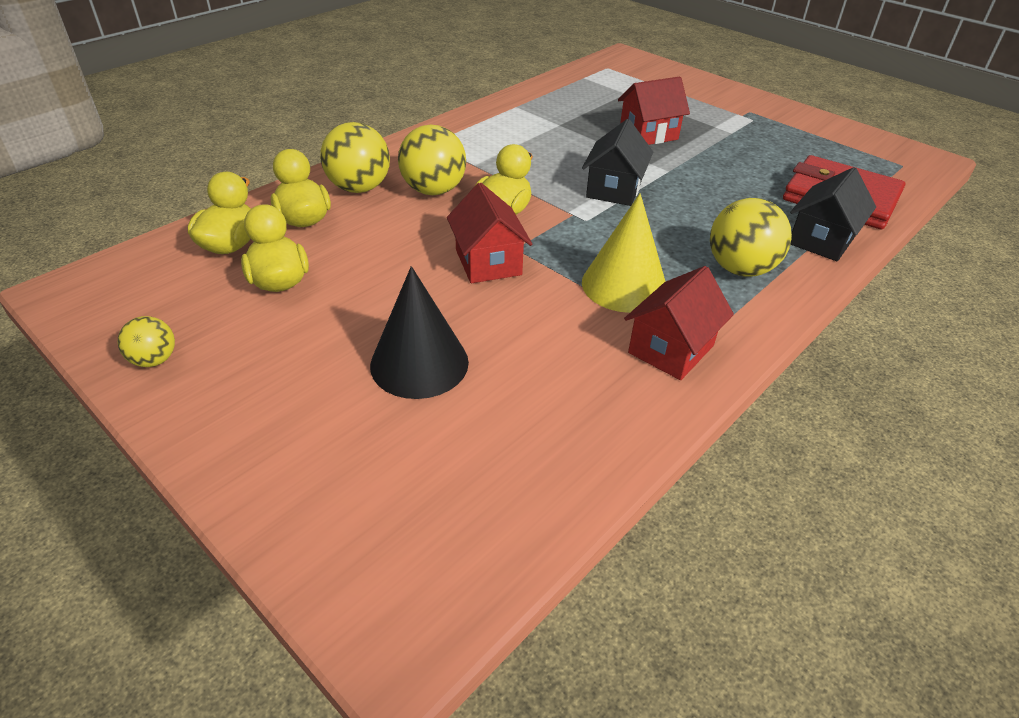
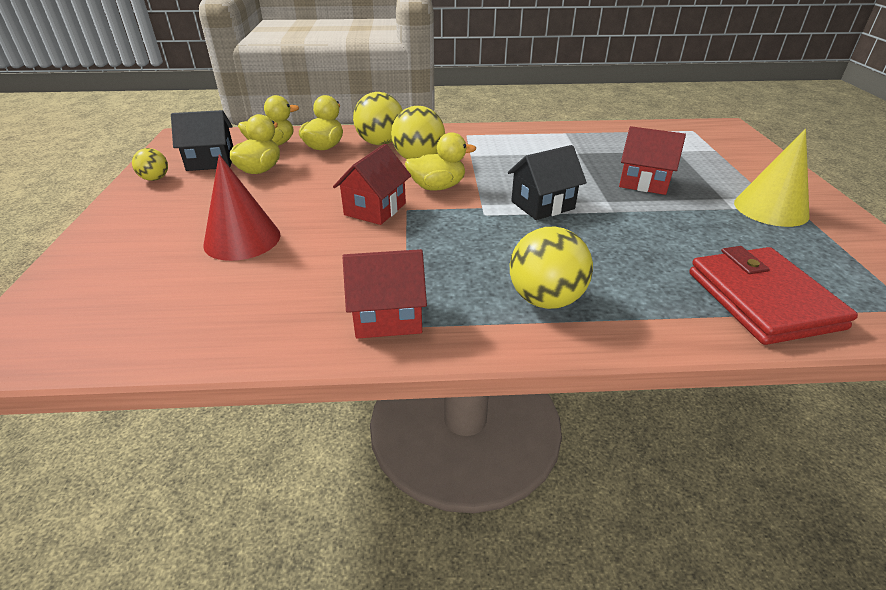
camera: 45 degrees right, 5 degrees down
black cone [370,266,469,399] -> red cone [203,155,280,261]
yellow cone [582,193,666,313] -> yellow cone moved to [734,129,810,227]
black house [790,167,876,261] -> black house moved to [171,110,233,171]

